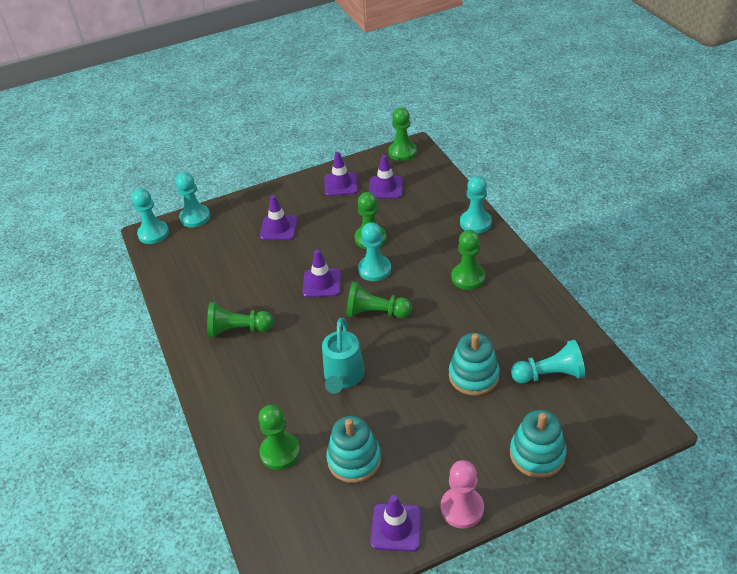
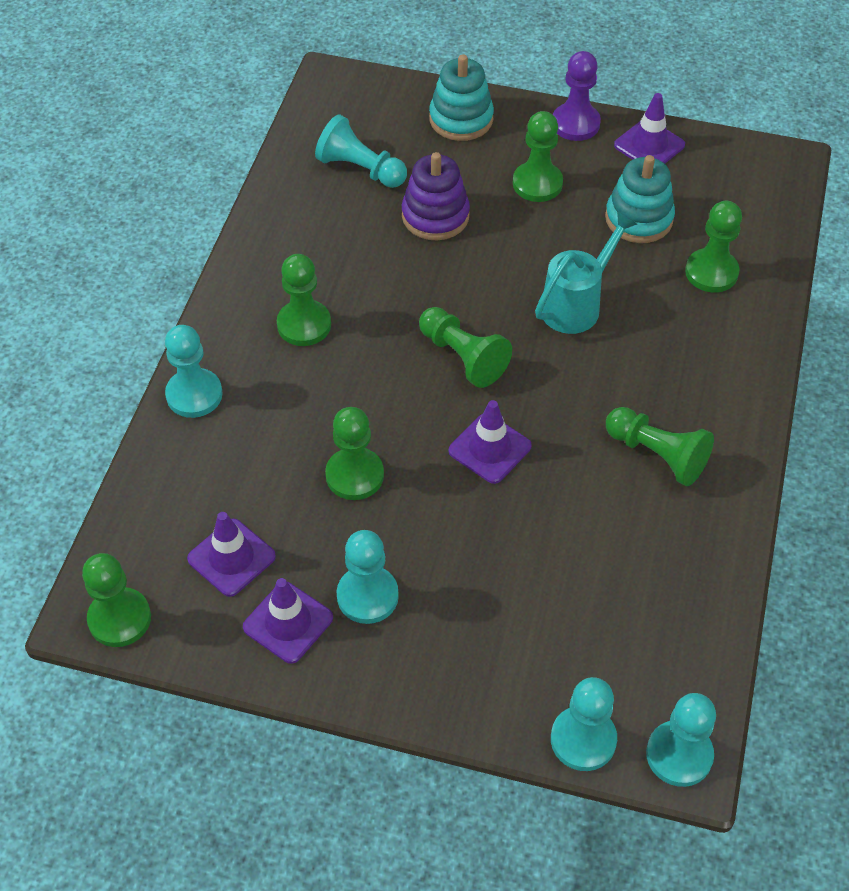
camera: 145 degrees left, 10 degrees up
purple traffic cone [260,195,297,240] -> none
turquoise pawn [358,222,391,281] -> turquoise pawn moved to [337,530,399,624]
pink pawn [441,460,484,529] -> purple pawn [553,51,601,141]
turquoise stacking toy [449,333,500,396] -> purple stacking toy [402,152,470,240]
none -> green pawn [513,111,563,202]

